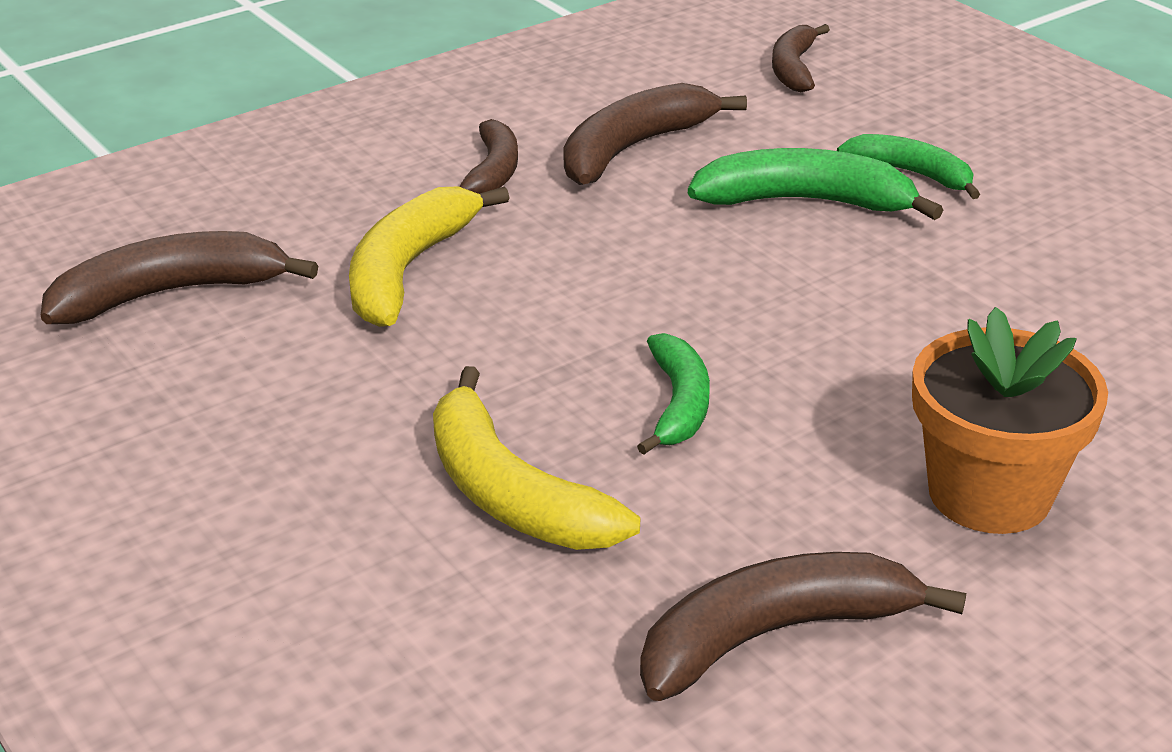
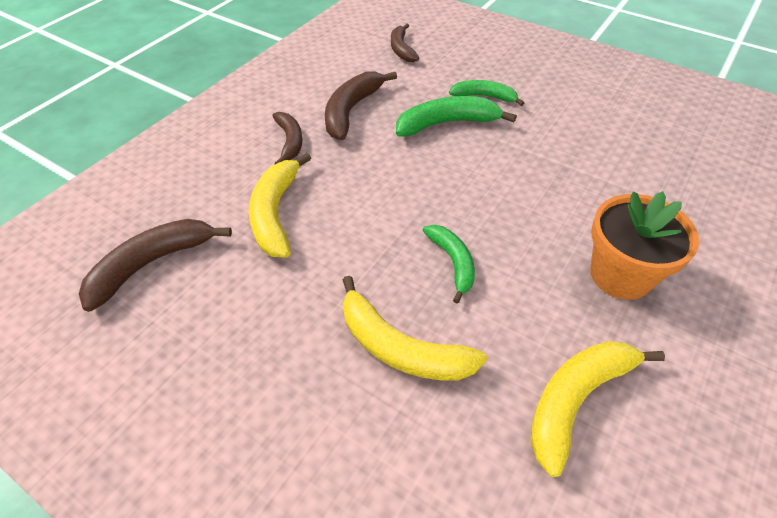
camera: 20 degrees left, 15 degrees up
brown banana [640,552,966,701] -> yellow banana [530,341,665,477]

